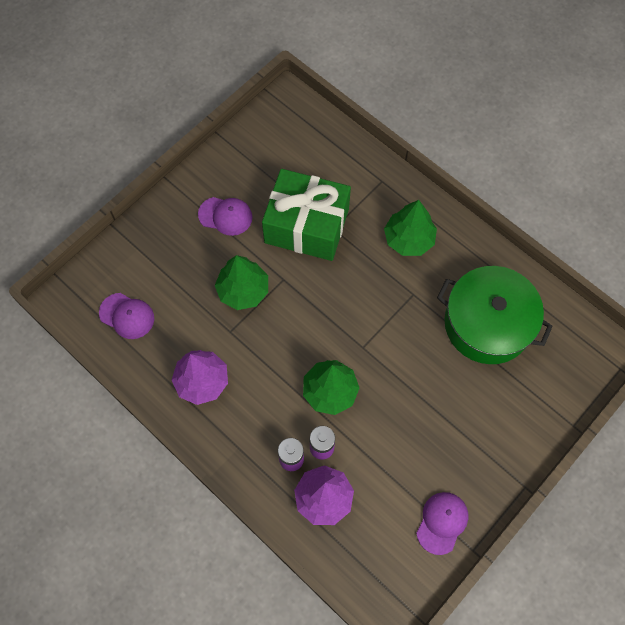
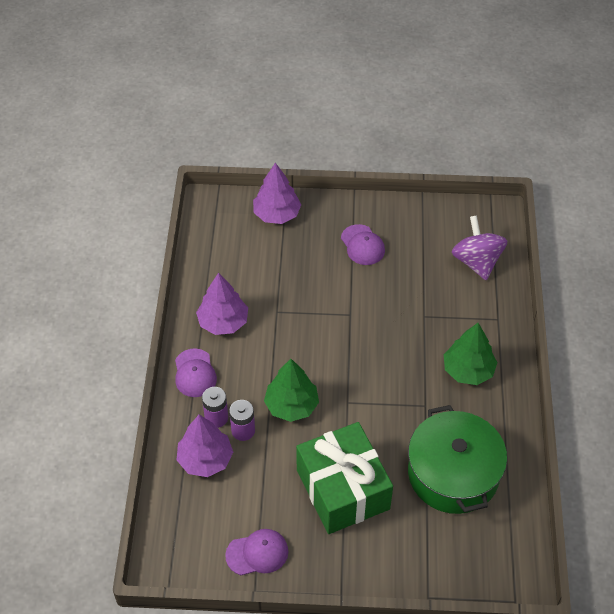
camera: 50 degrees right, 15 degrees down
purple cap [99,293,154,339] -> purple cap moved to [175,348,217,397]
green tree [215,255,268,310] -> none
green gift [262,169,351,261] -> green gift moved to [296,422,393,534]
none -> purple tree [253,163,301,224]
none -> purple spinning top [452,215,507,280]

